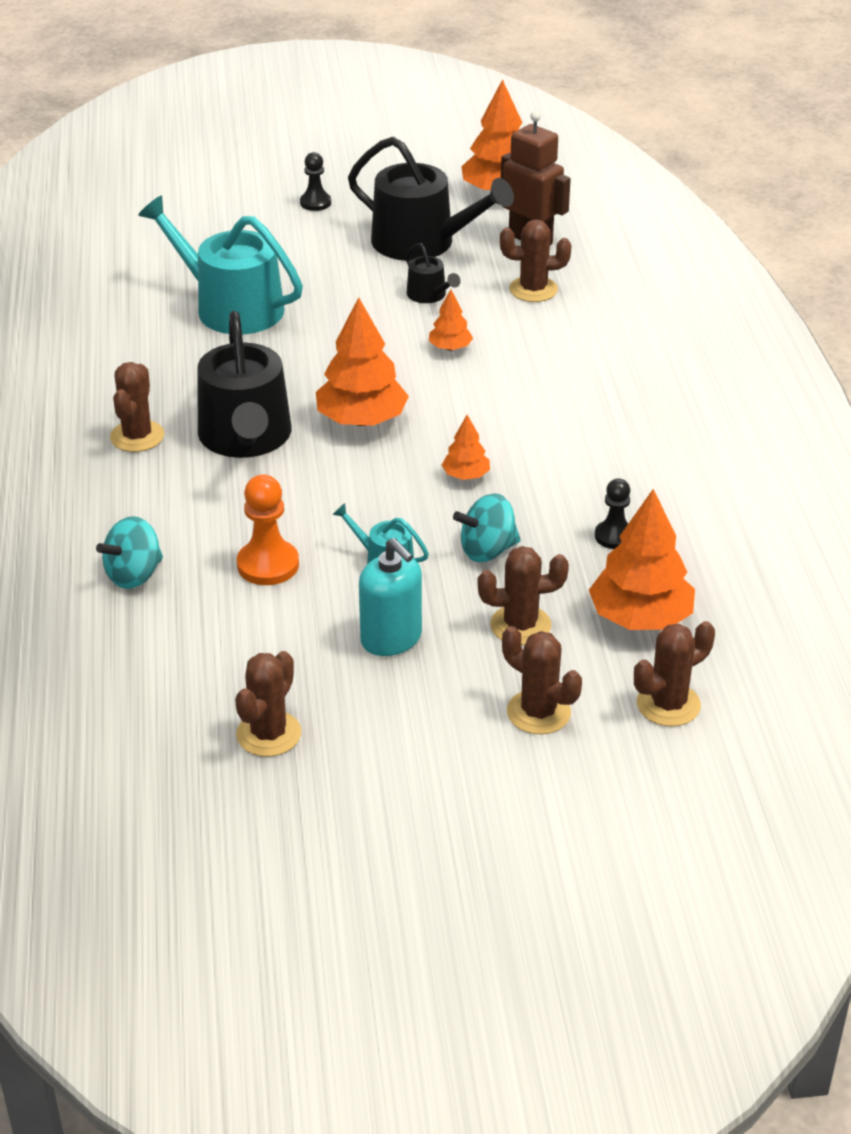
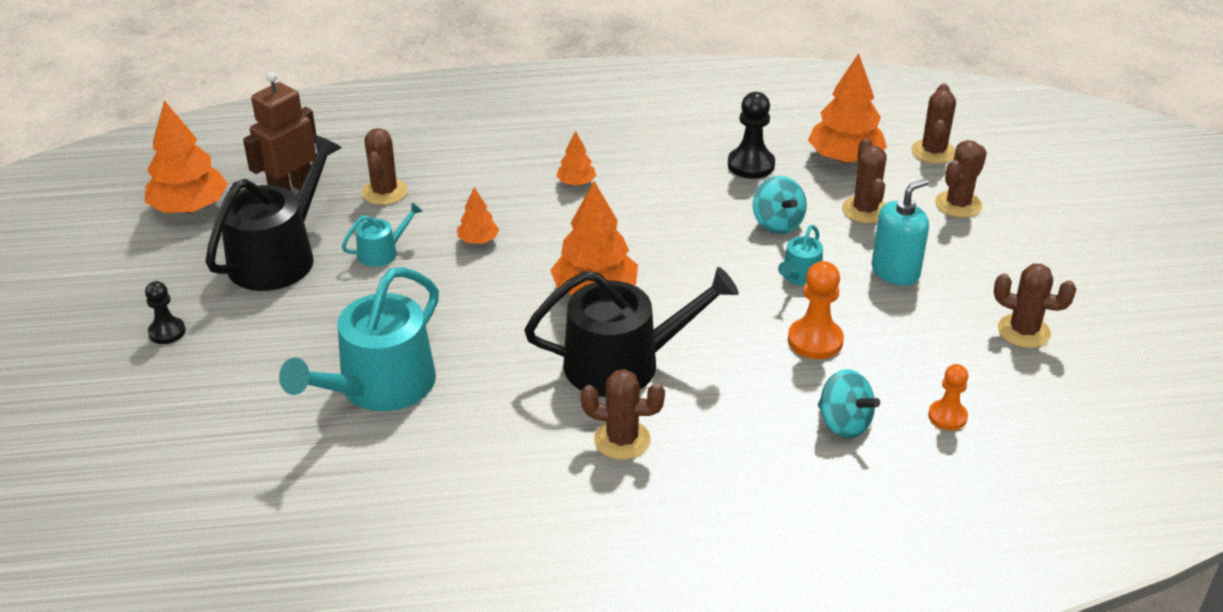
camera: 90 degrees left, 0 degrees up
black watering can [406,243,461,303] -> turquoise watering can [342,203,423,267]
orange tree [442,415,490,480] -> orange tree moved to [556,131,596,186]
black pawn [595,479,630,549] -> black pawn [728,92,775,179], size x1.53
brown cactus [634,621,715,727] -> brown cactus turned 45 degrees clockwise [912,83,956,164]
none -> orange pawn [928,364,968,430]

